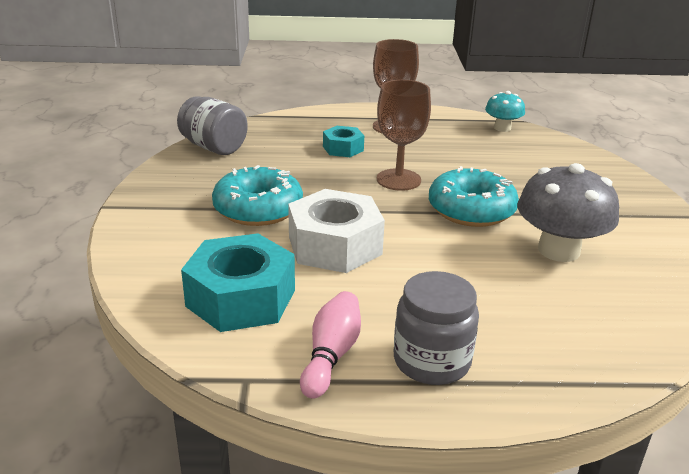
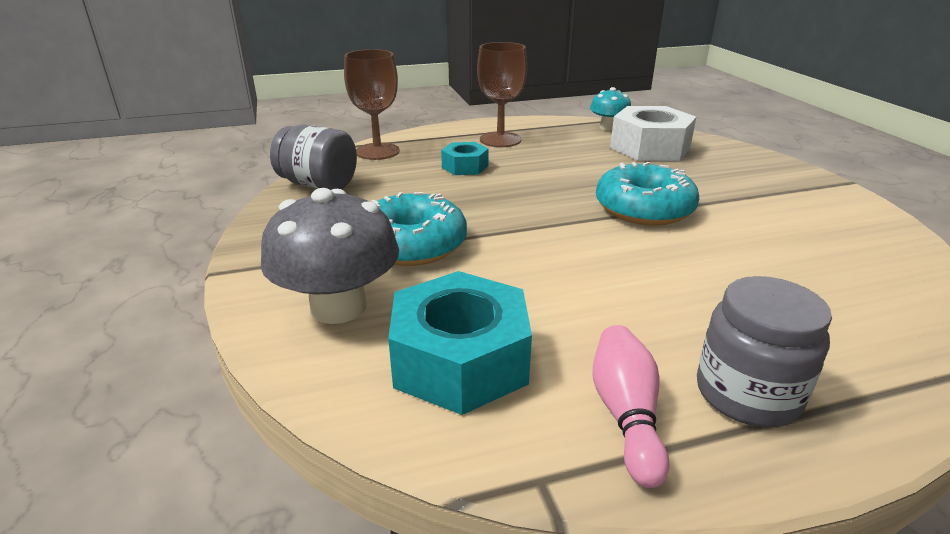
camera: 15 degrees left, 0 degrees up
white nut [288,189,385,273] -> white nut moved to [610,106,696,161]
brown goblet [377,80,431,191] -> brown goblet moved to [344,49,400,160]
grey mushroom [517,163,619,262] -> grey mushroom moved to [261,188,399,324]

